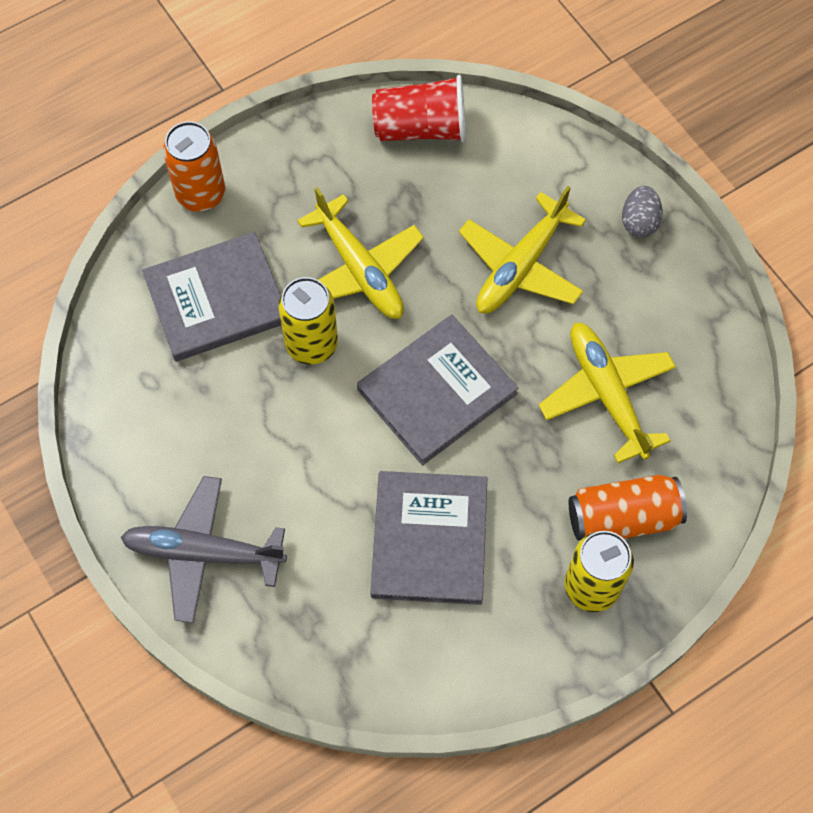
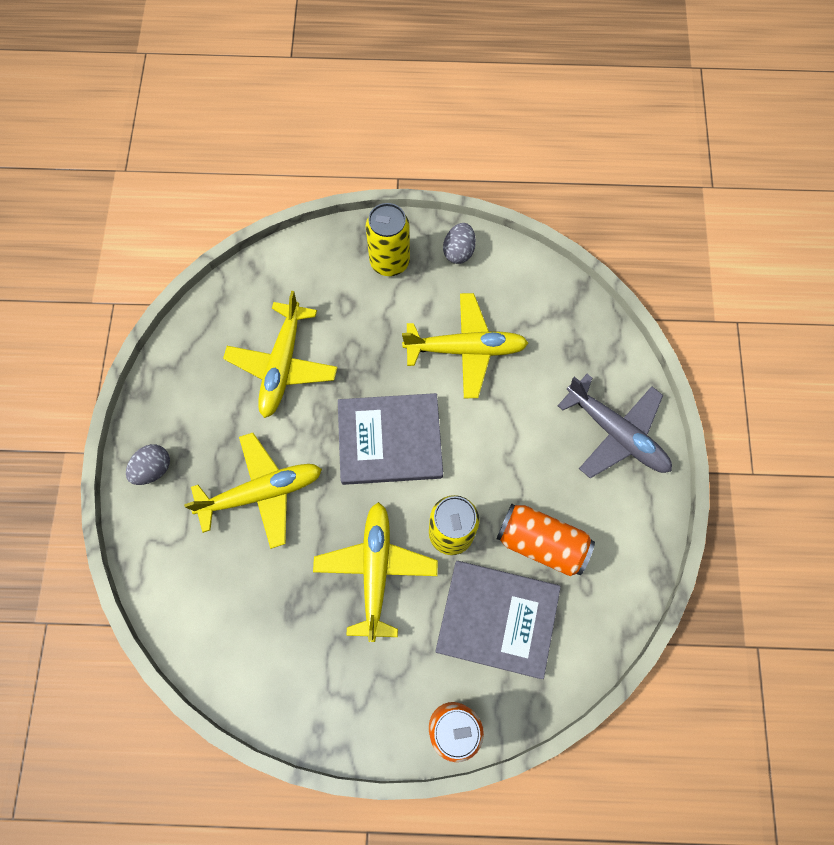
camera: 145 degrees left, 5 degrees up
grey book [370,471,487,605] -> yellow plane [402,293,528,398]
red cup [372,75,466,143] -> none
orange can [569,475,687,540] -> orange can moved to [496,504,595,576]
none -> grey egg [443,223,476,264]

